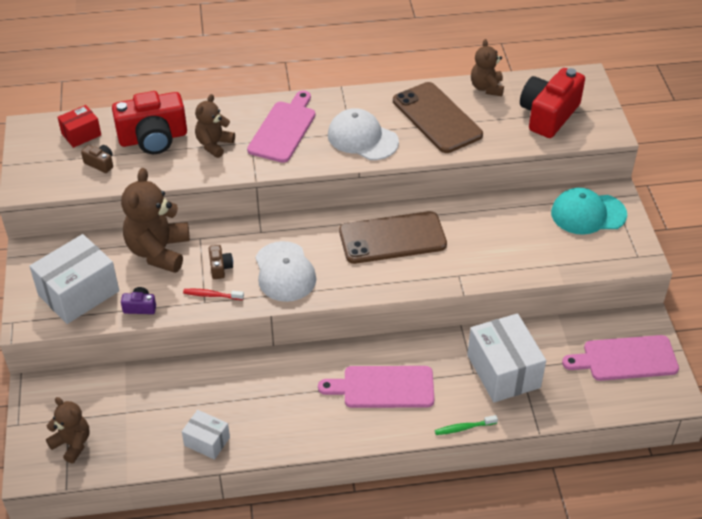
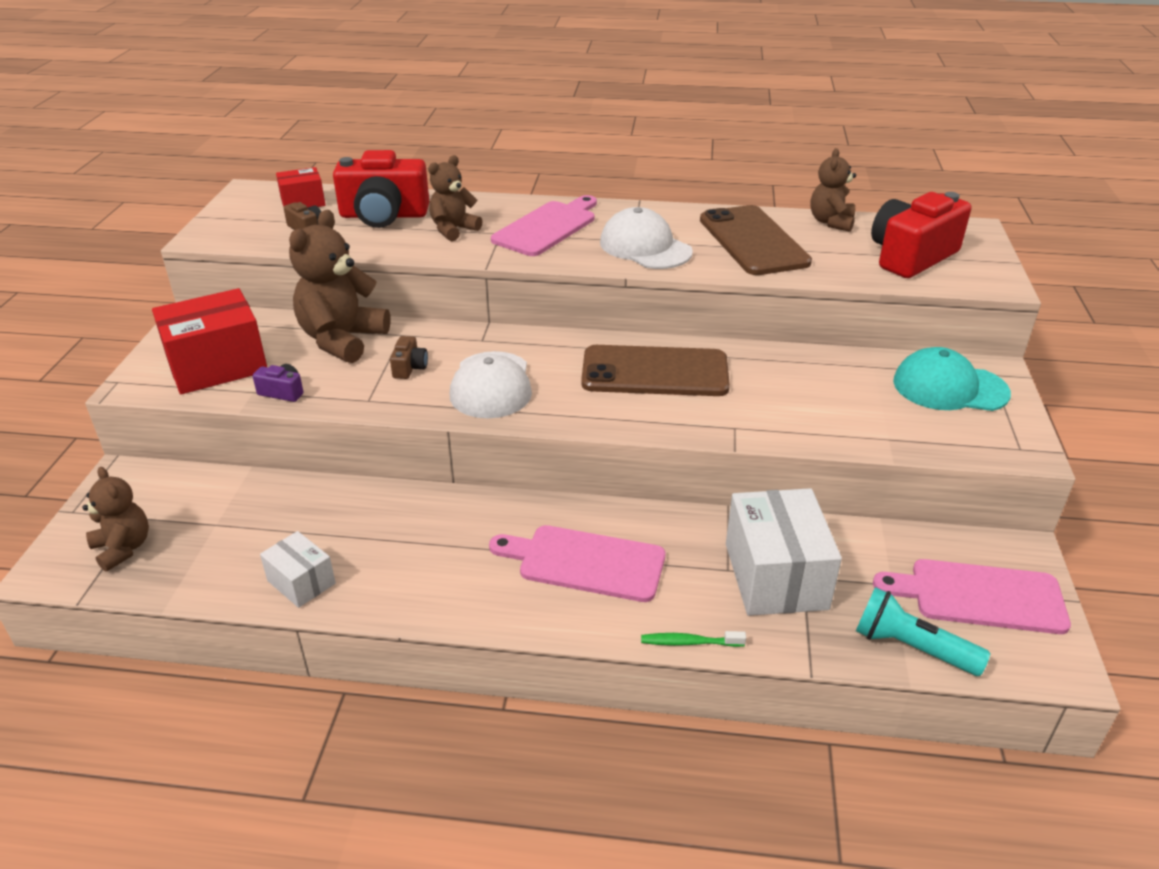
camera: 15 degrees right, 10 degrees down
white box [29,234,119,324] -> red box [152,288,267,394]
red toothbrush [183,289,244,300] -> none
none -> turquoise flashlight [856,587,990,676]

